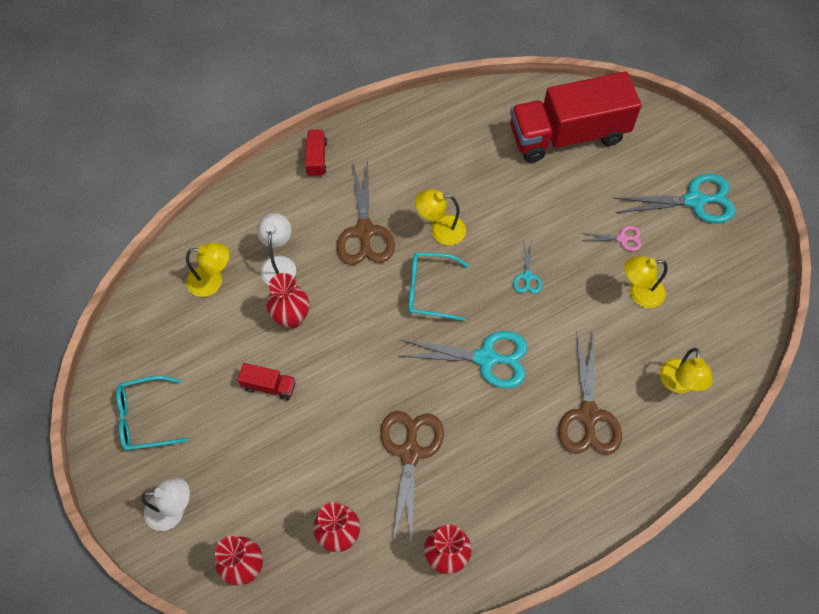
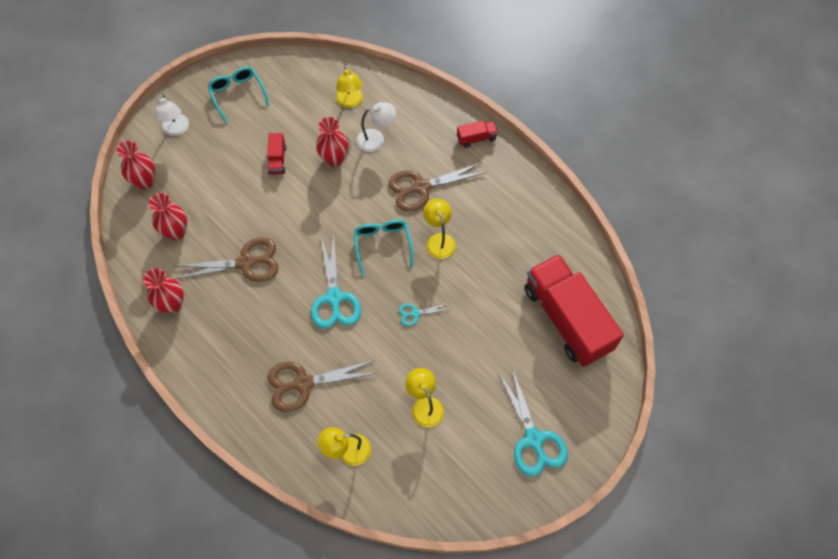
camera: 75 degrees right, 0 degrees up
pink scissors [582,226,642,251] -> none

